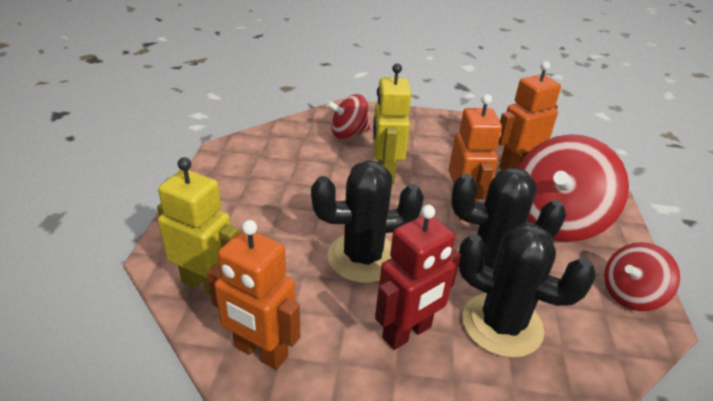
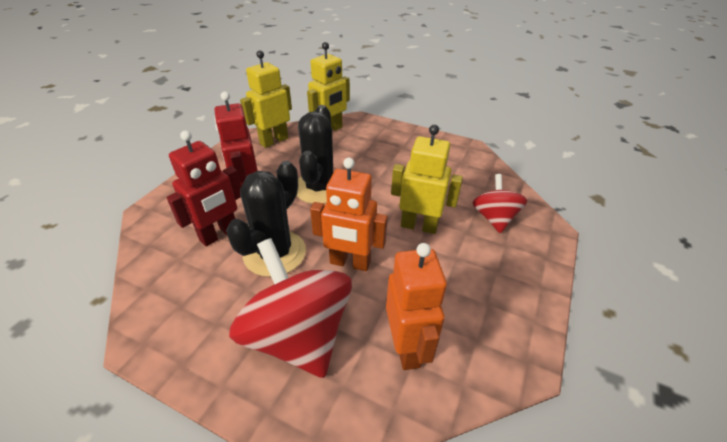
camera: 110 degrees right, 5 degrees up
orange robot [207,220,300,370] -> yellow robot [240,50,292,148]
black cactus [458,223,596,358] -> red robot [166,130,241,246]
red spinning top [604,242,680,311] -> none

